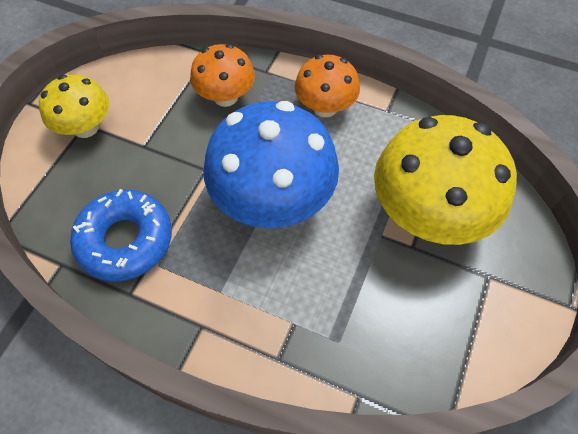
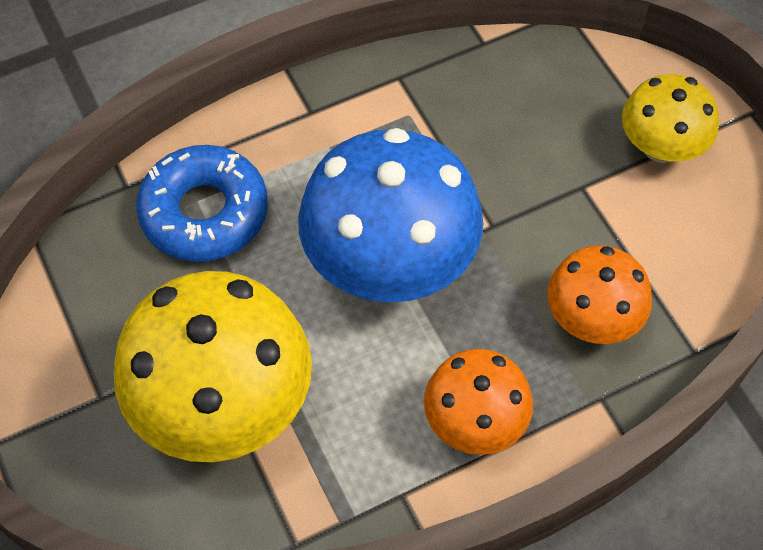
camera: 130 degrees right, 0 degrees up
blue donut [70,189,172,282] -> blue donut moved to [136,145,268,262]

